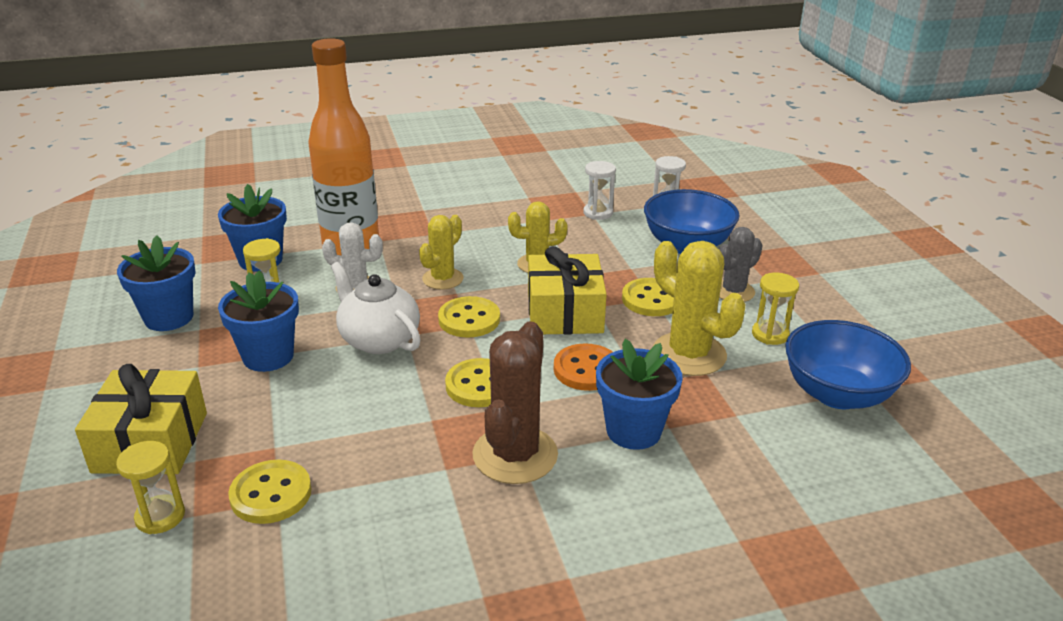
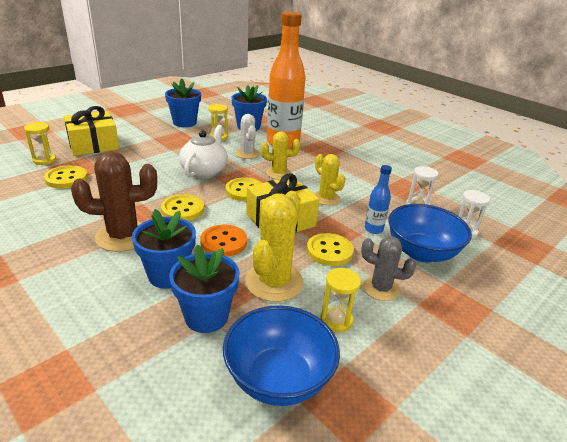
camera: 60 degrees right, 0 degrees up
blue flower pot [218,271,299,372] -> blue flower pot moved to [169,244,240,333]
none -> blue bottle [365,165,392,234]

